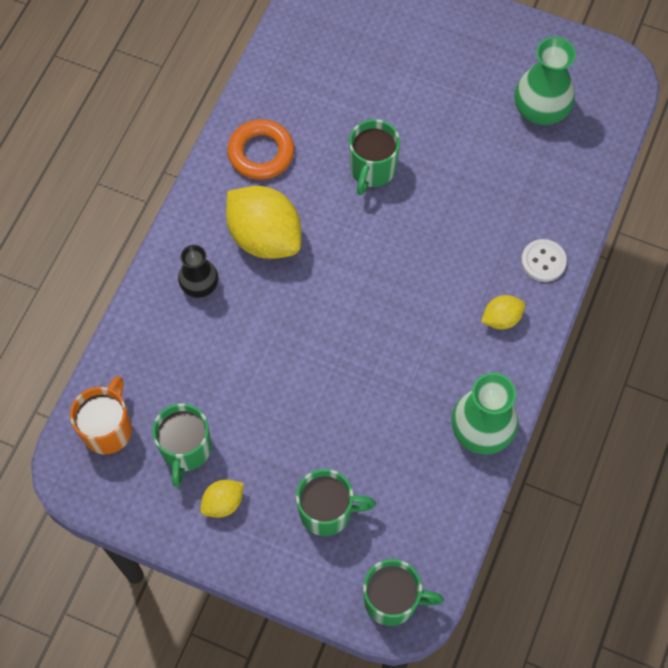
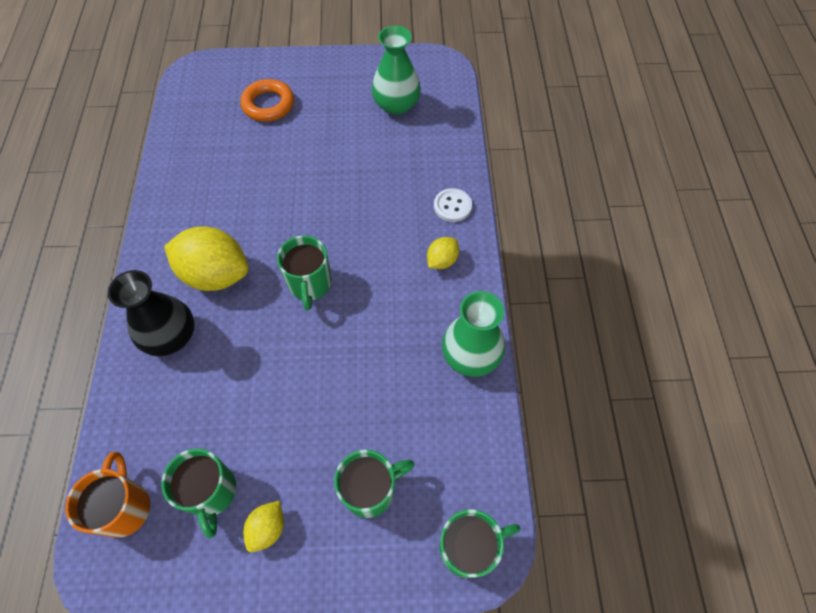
camera: 25 degrees left, 5 degrees down
black vase [178,245,218,298] -> black vase [108,270,195,356], size x1.57
orange ring [227,119,294,180] -> orange ring moved to [240,79,294,122]
green mug [349,119,400,195] -> green mug moved to [277,235,331,310]

